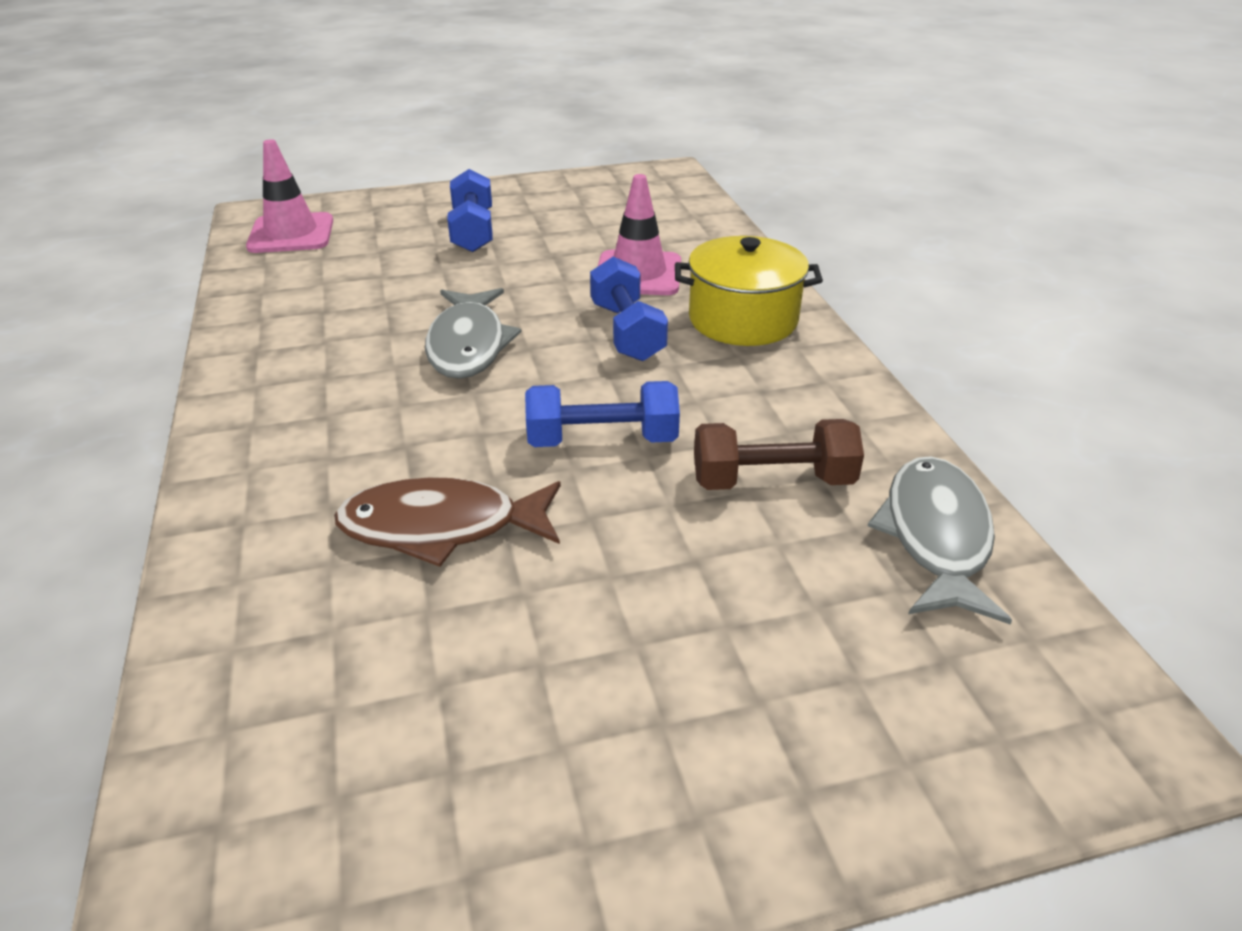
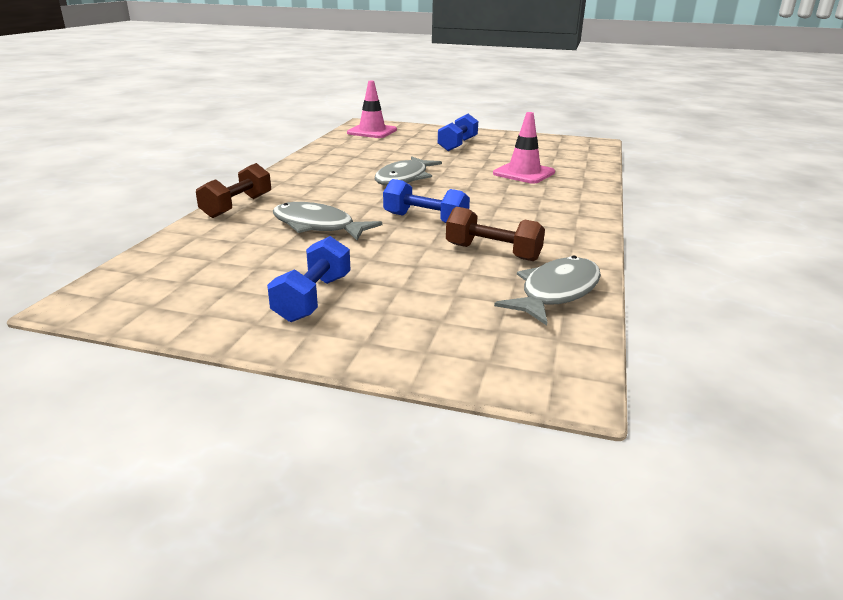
camera: 30 degrees right, 10 degrees down
brown fish [334,477,561,567] -> grey fish [273,202,382,240]
blue dumbbell [590,257,668,361] -> blue dumbbell moved to [267,236,350,322]
yellow pot [675,236,823,346] -> none
none -> brown dumbbell [196,163,271,218]

